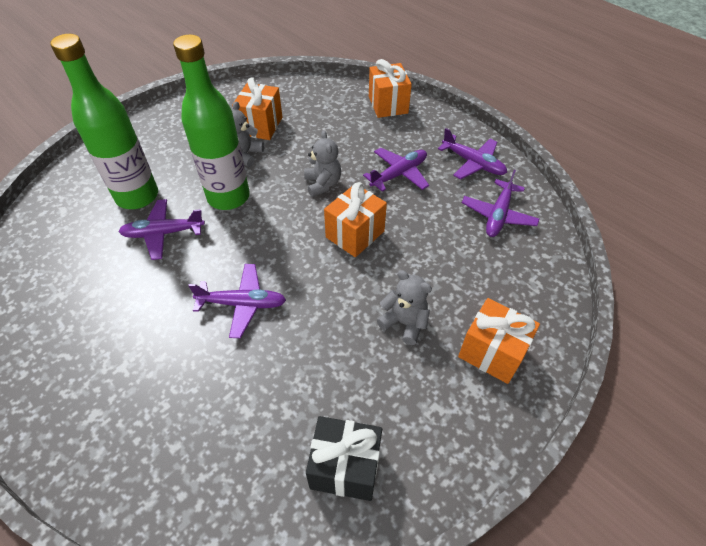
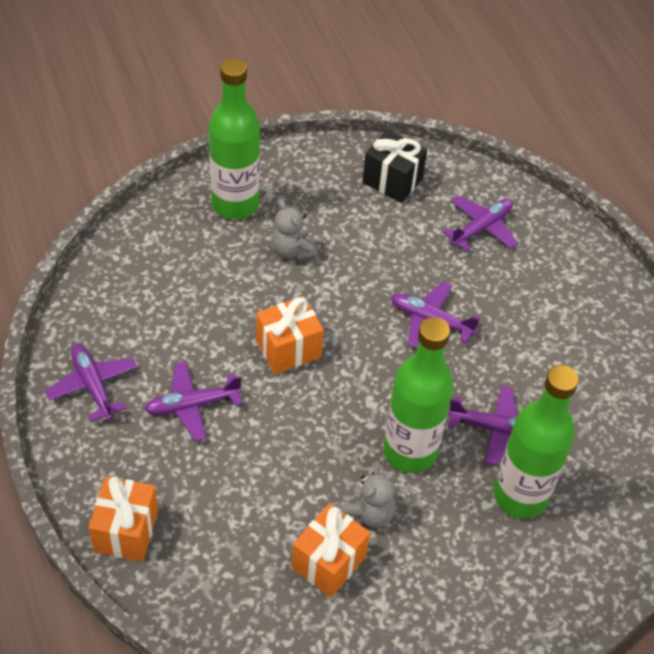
camera: 160 degrees left, 0 degrees up
grey teddy bear [304,130,341,197] -> none
orange gift [458,298,540,384] -> green bottle [209,58,260,219]
purple plane [462,170,539,237] -> purple plane moved to [442,195,518,252]

